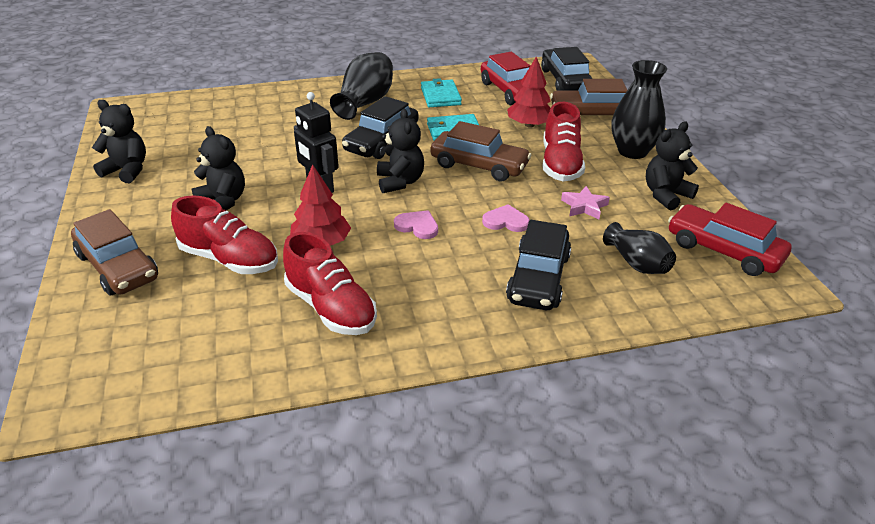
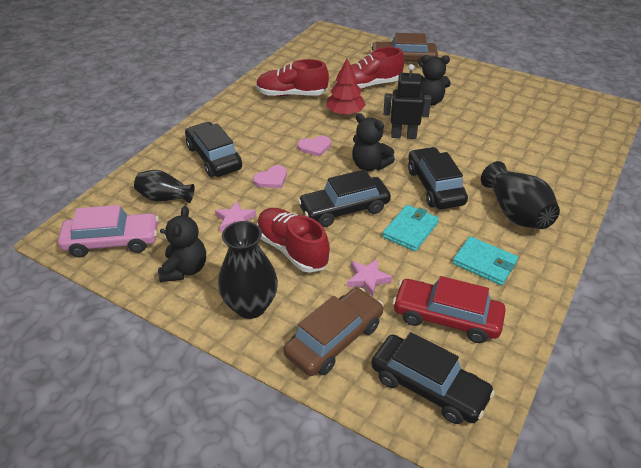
camera: 135 degrees right, 5 degrees up
black teddy bear [92,100,146,183] -> none
brown car [430,121,531,182] -> black car [298,169,391,227]
red tree [507,57,551,128] -> pink star [347,259,392,297]
red car [668,203,792,276] -> pink car [58,205,159,257]

